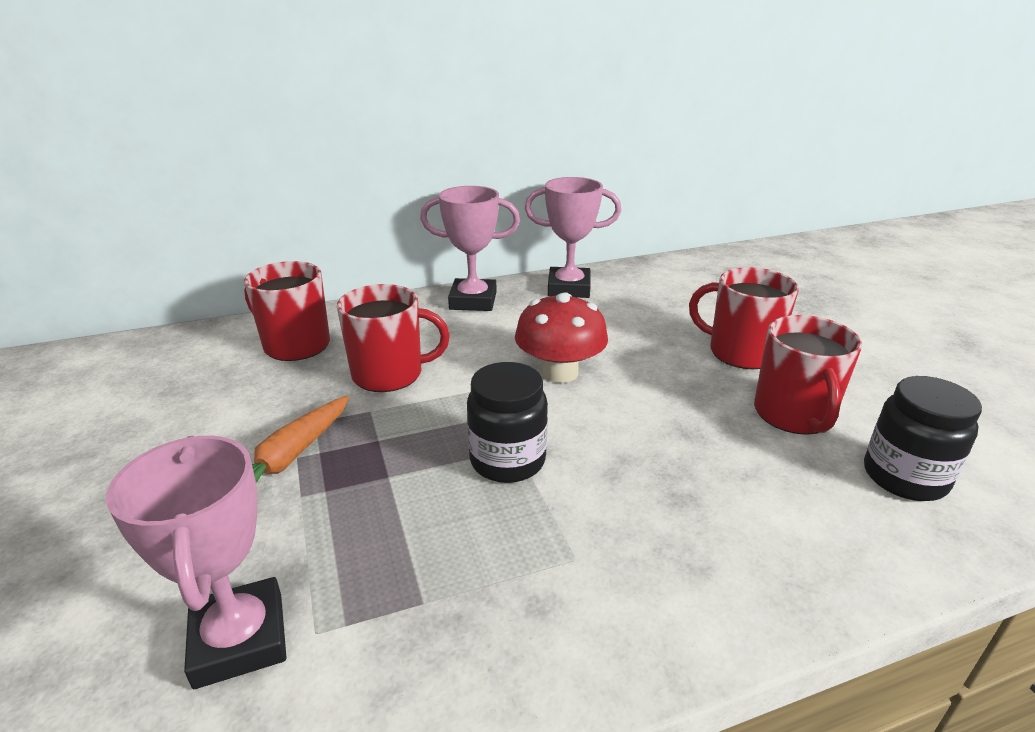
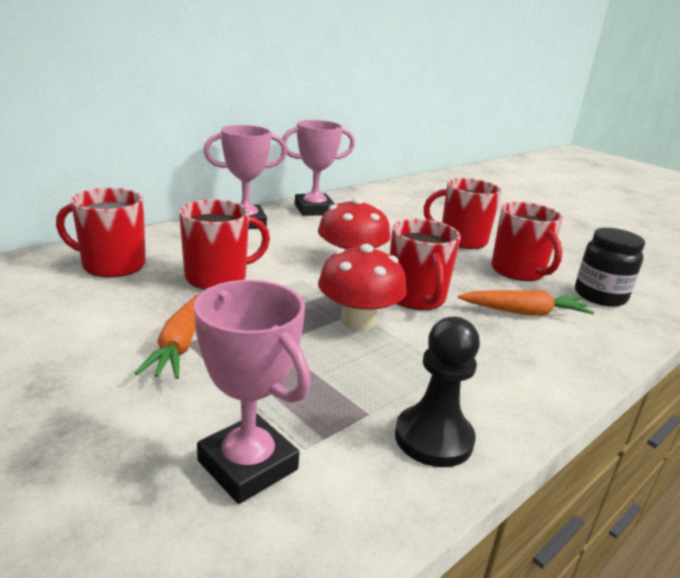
camera: 25 degrees left, 5 degrees down
black jar [467,362,548,483] -> red mushroom [318,244,407,330]
none -> red mug [390,219,461,310]
none -> black pawn [395,317,480,467]
none -> orange carrot [458,290,594,316]

